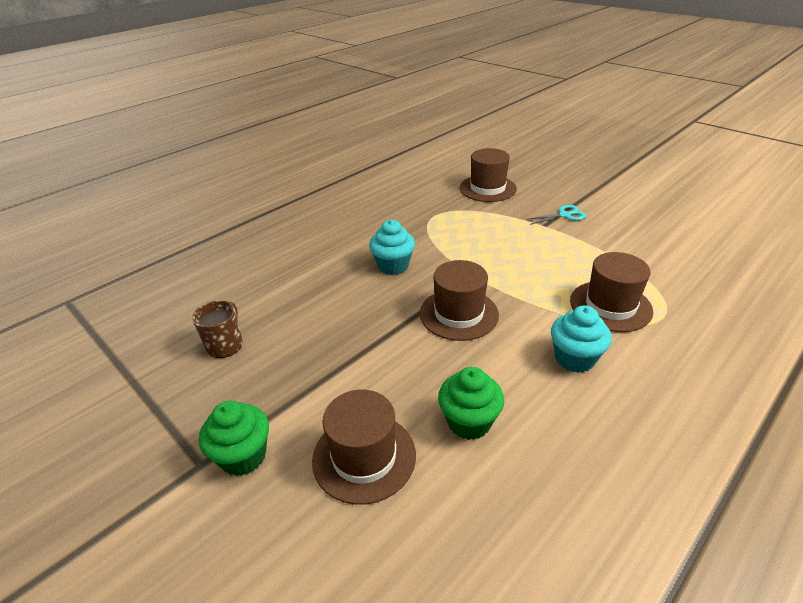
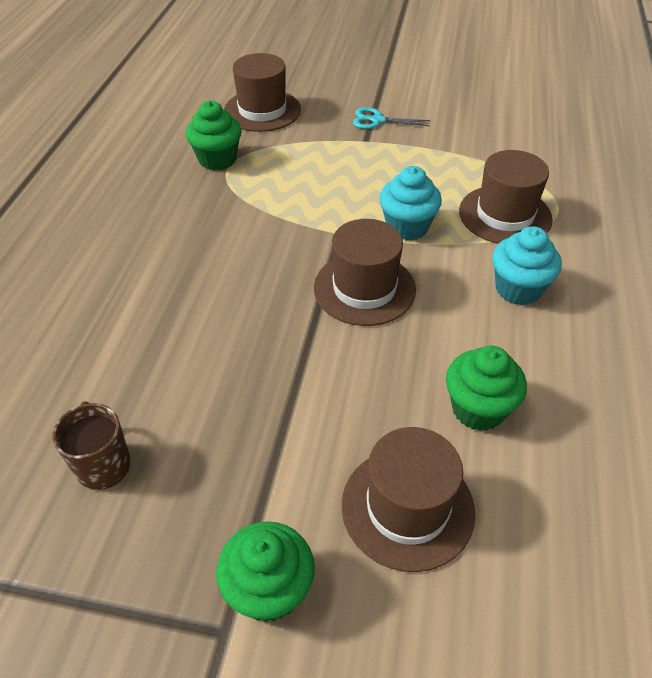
camera: 35 degrees left, 10 degrees up
turquoise cupcake [369,220,415,275] -> turquoise cupcake moved to [379,166,442,241]
turquoise scissors [526,205,586,225] -> turquoise scissors turned 120 degrees counterclockwise [353,107,430,129]
none -> green cupcake [186,101,241,171]

